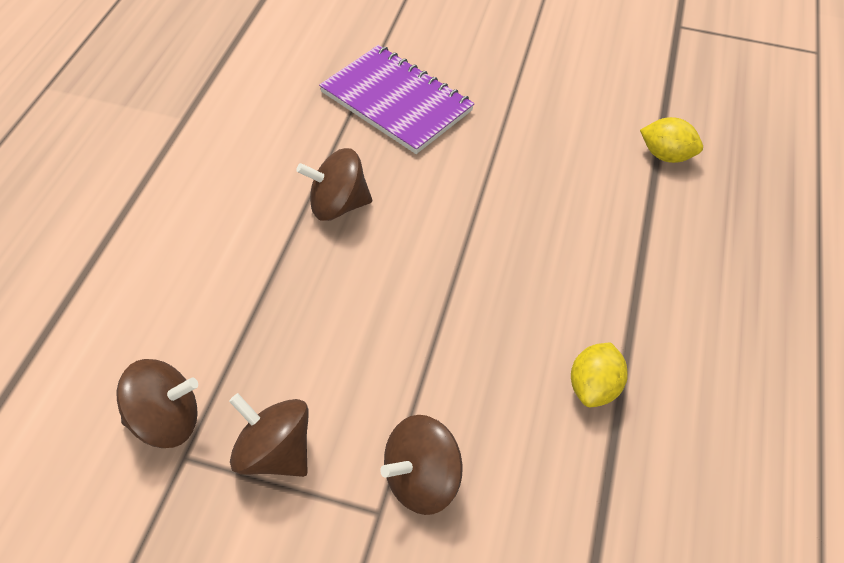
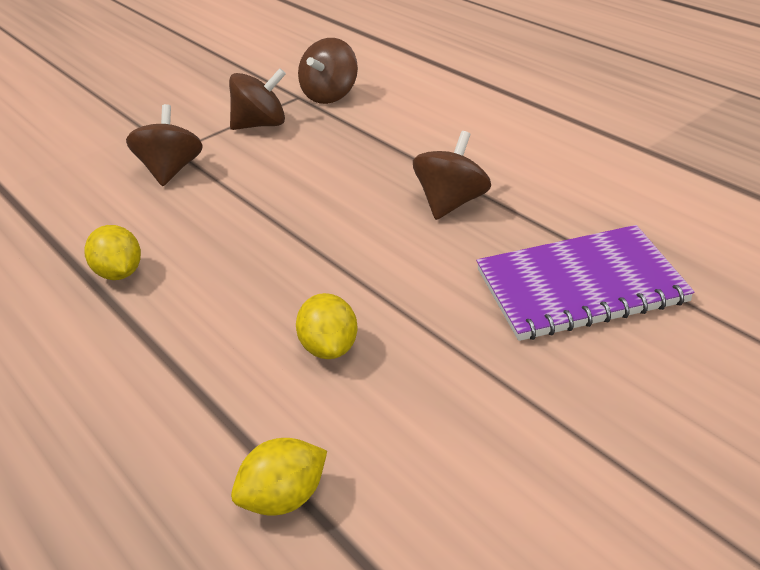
camera: 130 degrees right, 15 degrees down
none -> yellow lemon [296,293,358,359]

